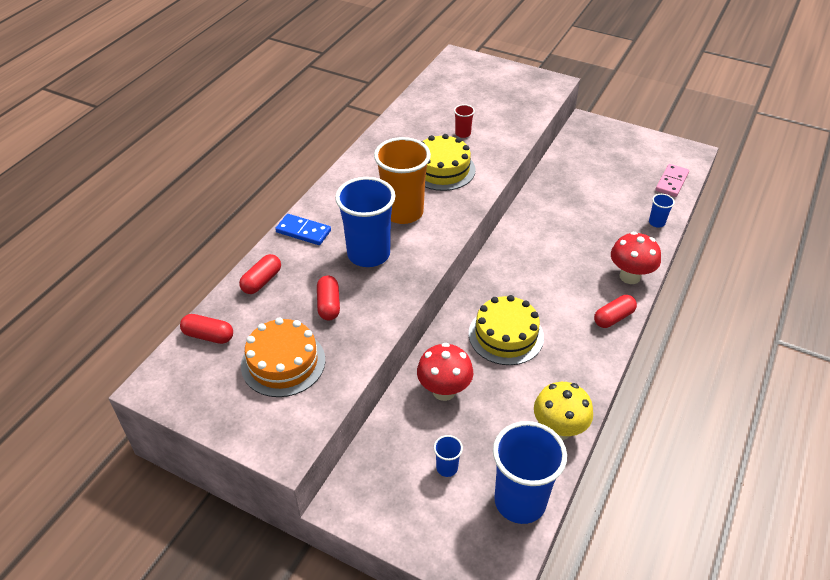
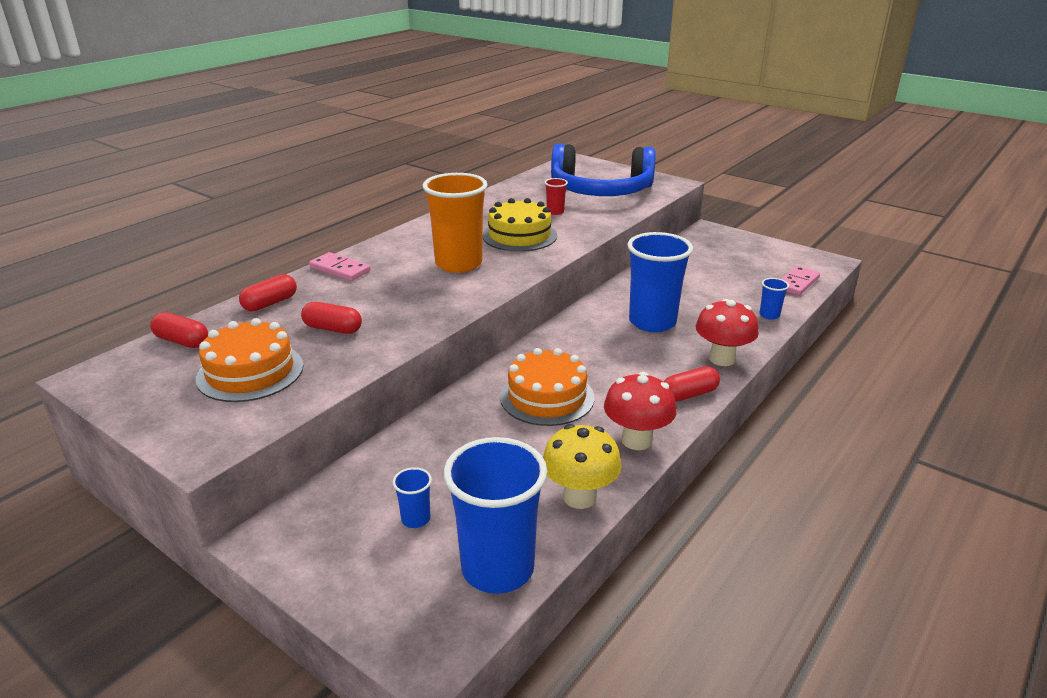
camera: 10 degrees right, 15 degrees down
blue domino [275,214,331,245] -> pink domino [309,252,371,281]
red capsule [317,276,340,321] -> red capsule turned 75 degrees counterclockwise [301,302,362,334]
blue cup [335,177,395,267] -> blue cup moved to [627,232,693,332]
red mushroom [417,343,473,401] -> red mushroom moved to [604,372,677,450]
yellow cake [469,295,544,365] -> orange cake [500,348,594,426]
none -> blue headphones [551,144,656,196]

